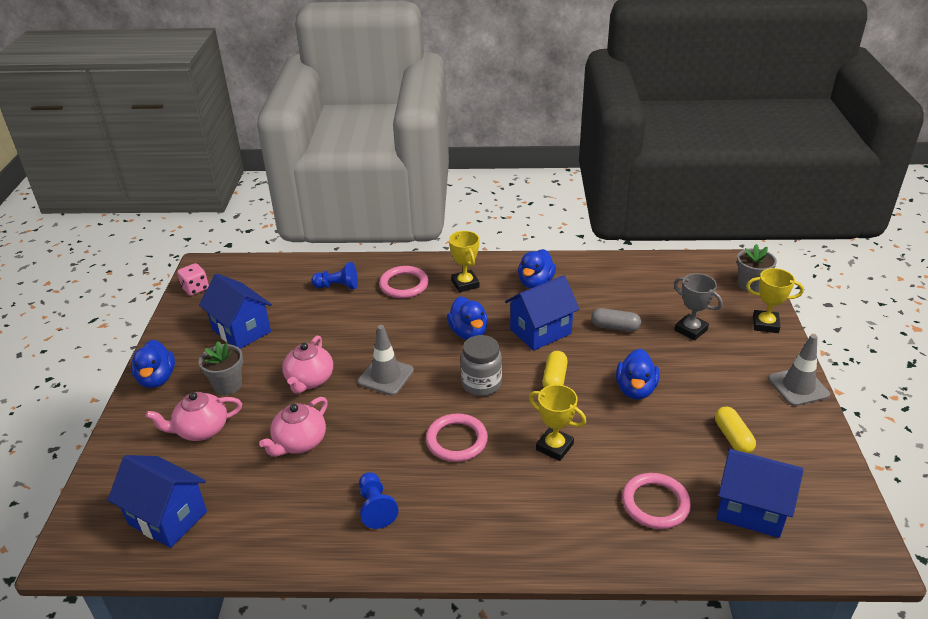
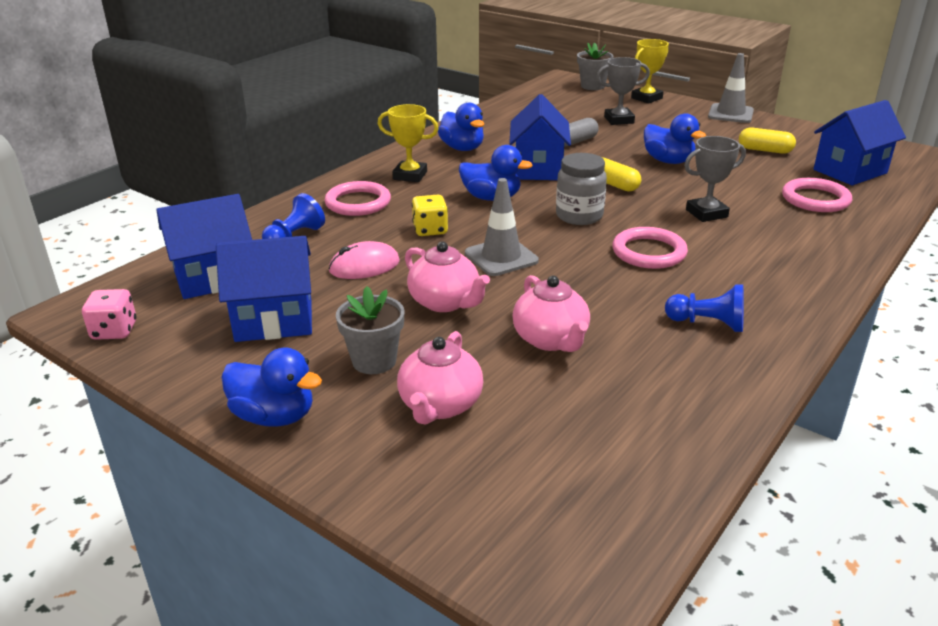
camera: 55 degrees left, 5 degrees down
blue house [108,455,207,548] -> blue house moved to [156,194,252,299]
yellow trophy [529,385,586,461] -> grey trophy [684,136,746,222]
none -> pink mouse [328,241,400,279]
none -> yellow dice [412,195,448,236]

